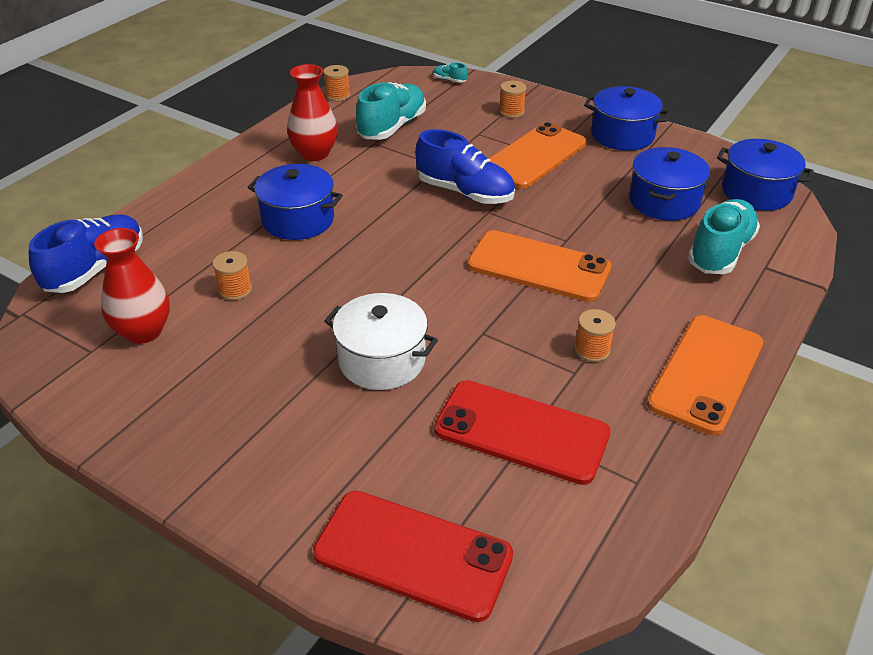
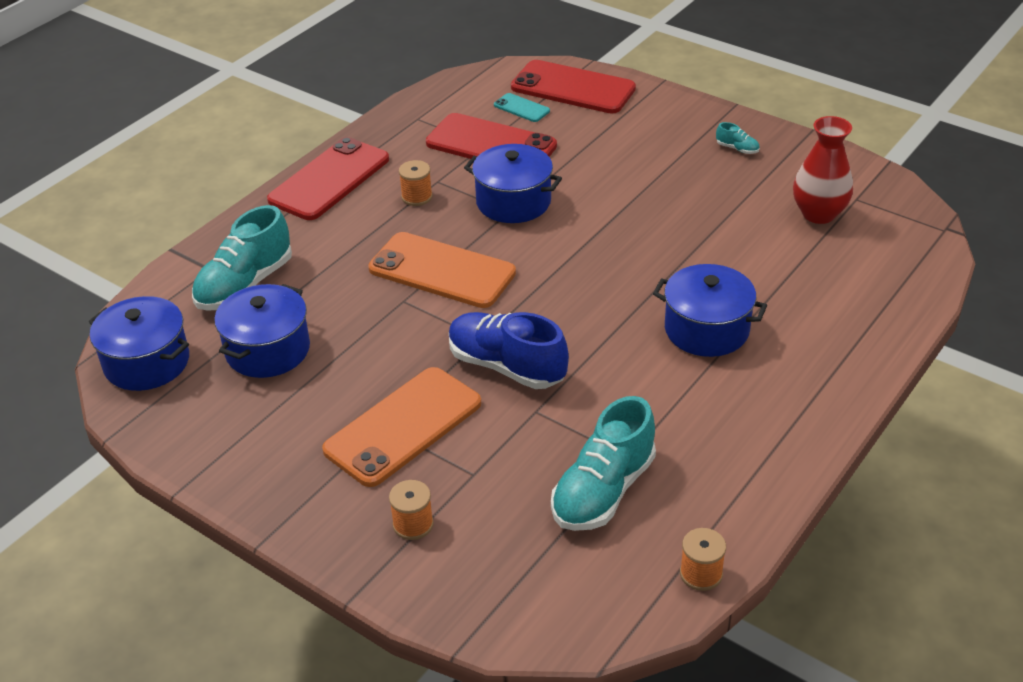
camera: 175 degrees left, 0 degrees up
blue shoe [29,214,143,293] -> none
orange spool [213,251,252,300] -> none
red vase [287,64,338,161] -> none
white pot [324,293,438,390] -> none
turquoise shoe [433,62,468,83] -> turquoise shoe moved to [716,122,760,154]
blue pot [584,86,670,151] -> blue pot moved to [464,144,562,223]
orange phone [647,315,763,435] -> red phone [267,137,389,220]
none -> turquoise phone [494,93,550,122]

